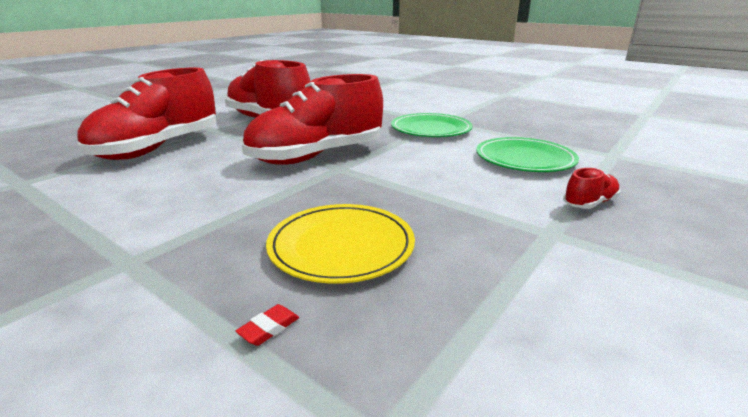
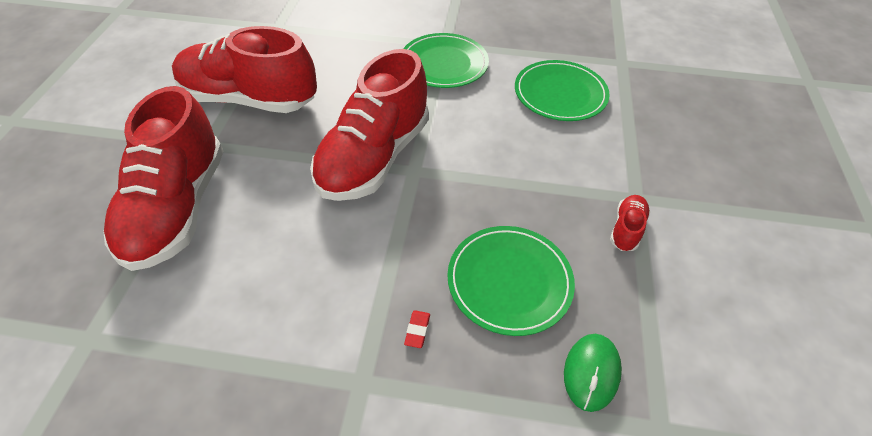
camera: 30 degrees left, 25 degrees up
red eraser [235,304,299,346] -> red eraser moved to [404,310,430,348]
yellow plate [266,204,415,284] -> green plate [448,226,575,336]
red shoe [563,168,620,209] -> red shoe moved to [610,195,650,251]
none -> green mouse [564,334,622,412]

